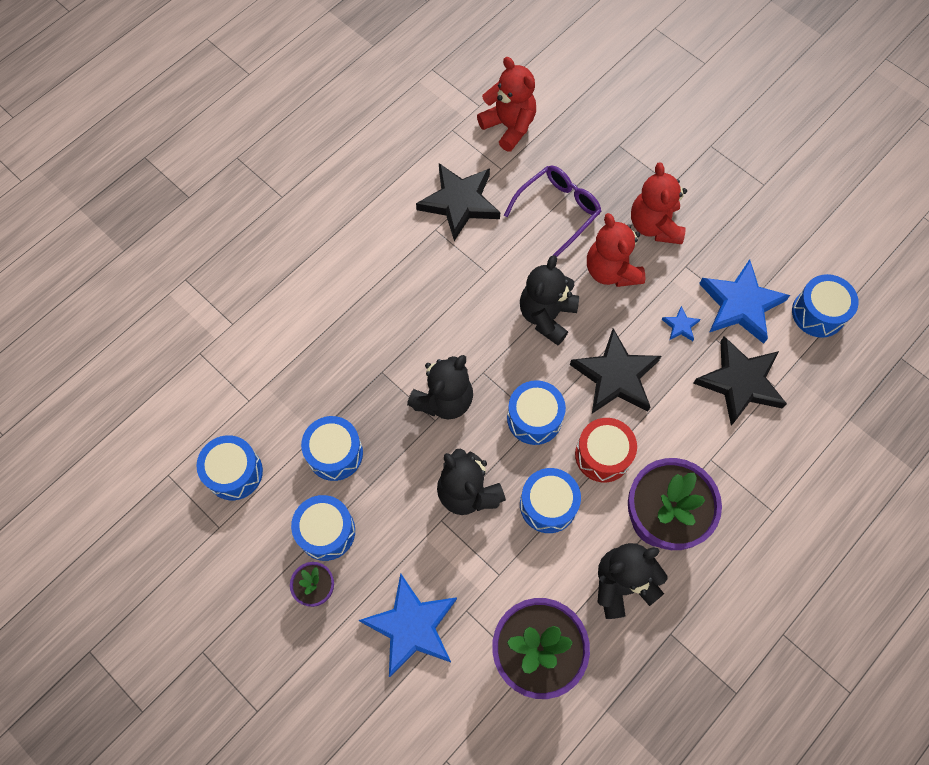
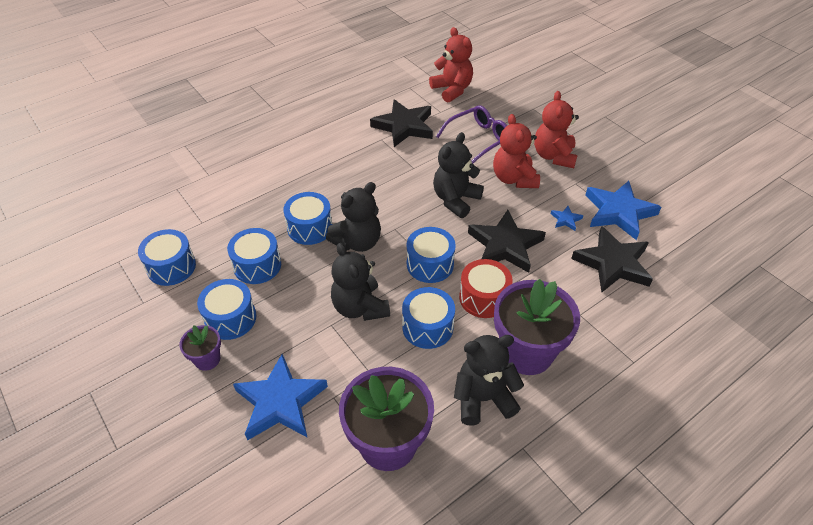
camera: 10 degrees right, 20 degrees down
blue drum [792,274,859,338] -> blue drum moved to [283,192,332,245]

